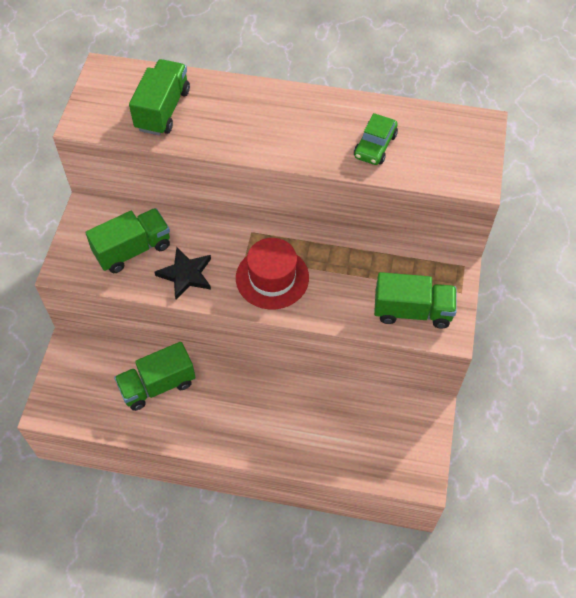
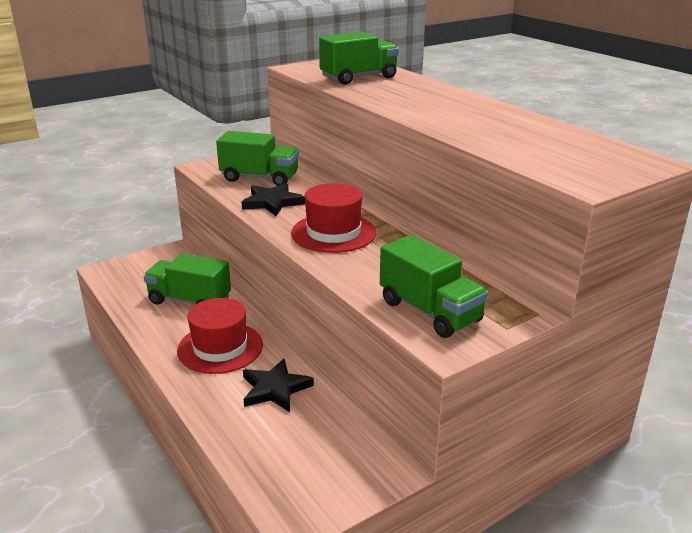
camera: 45 degrees right, 30 degrees down
green car [354,113,398,165] -> none
none -> red hat [177,298,263,374]
none -> black star [243,358,314,412]

